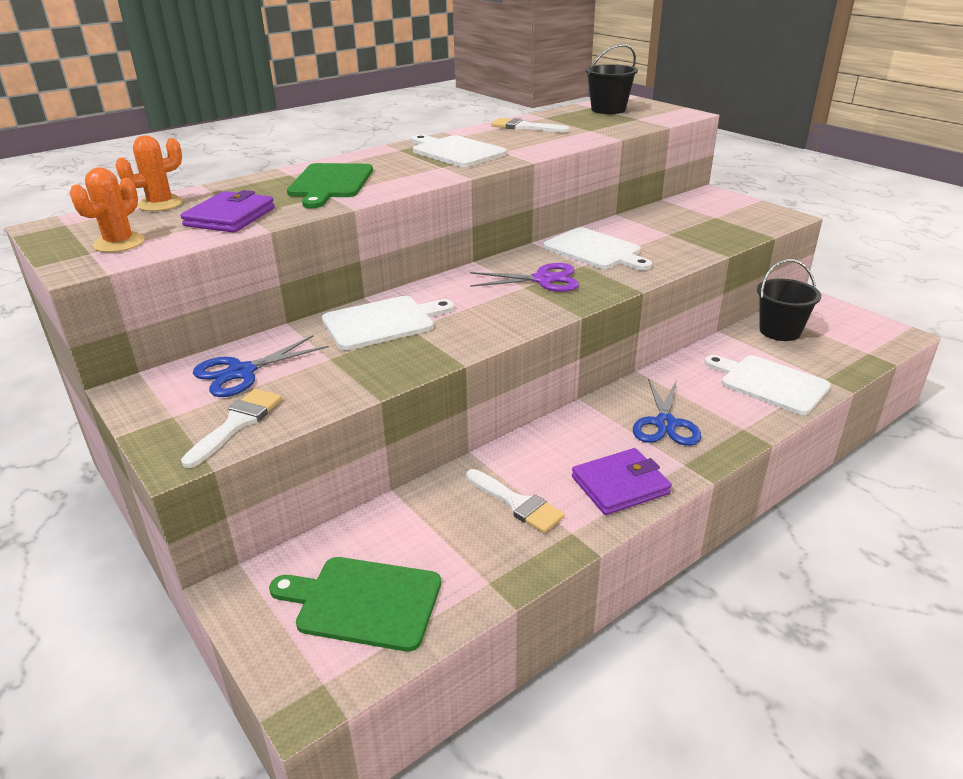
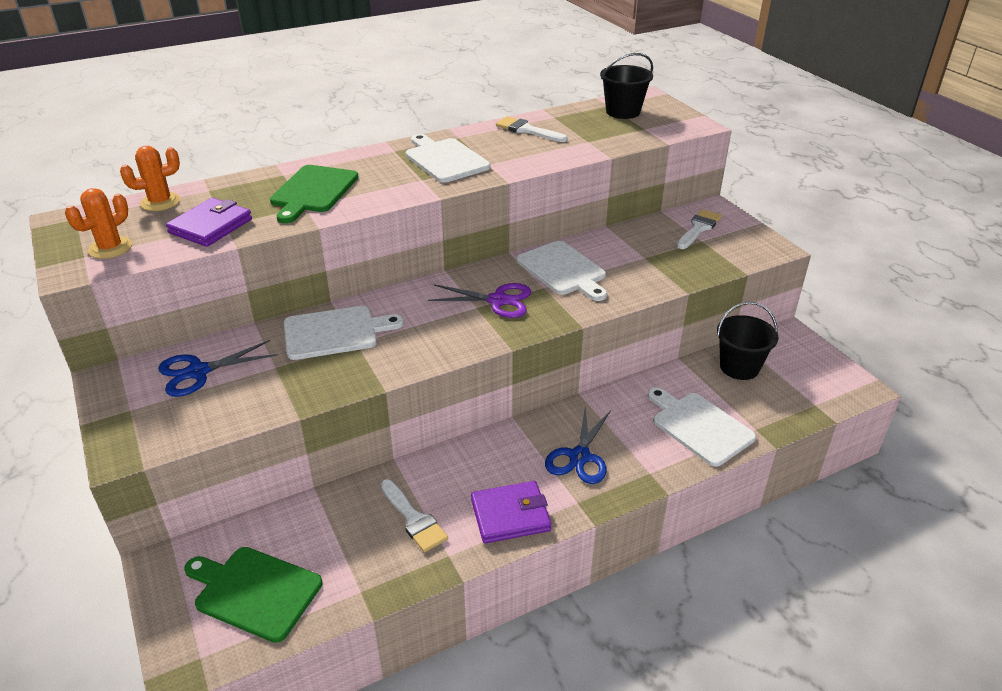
camera: 10 degrees right, 5 degrees up
white brush [181,389,282,468] -> white brush moved to [677,210,722,249]

